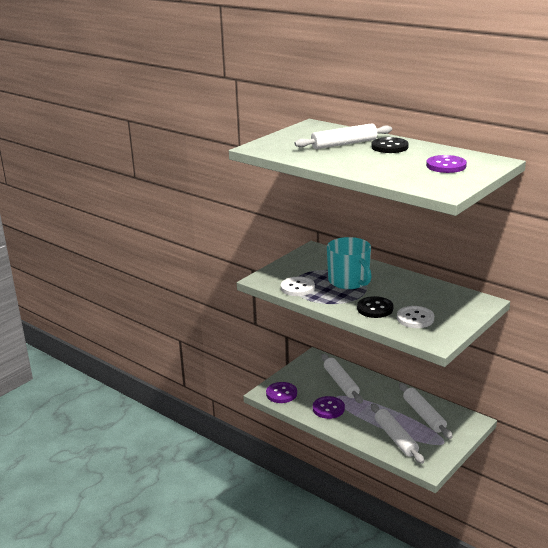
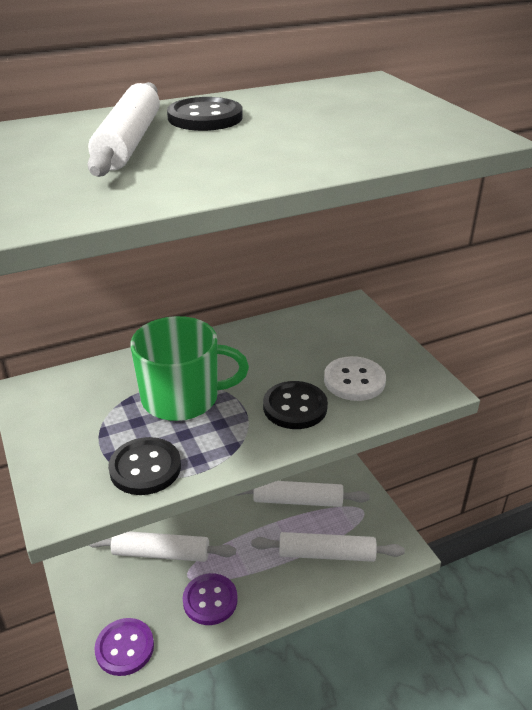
camera: 65 degrees left, 10 degrees up
white button [281,277,315,296] -> black button [108,437,181,495]
turquoise mug [327,237,372,289] -> green mug [130,316,249,421]
purple button [426,155,467,173] -> none

